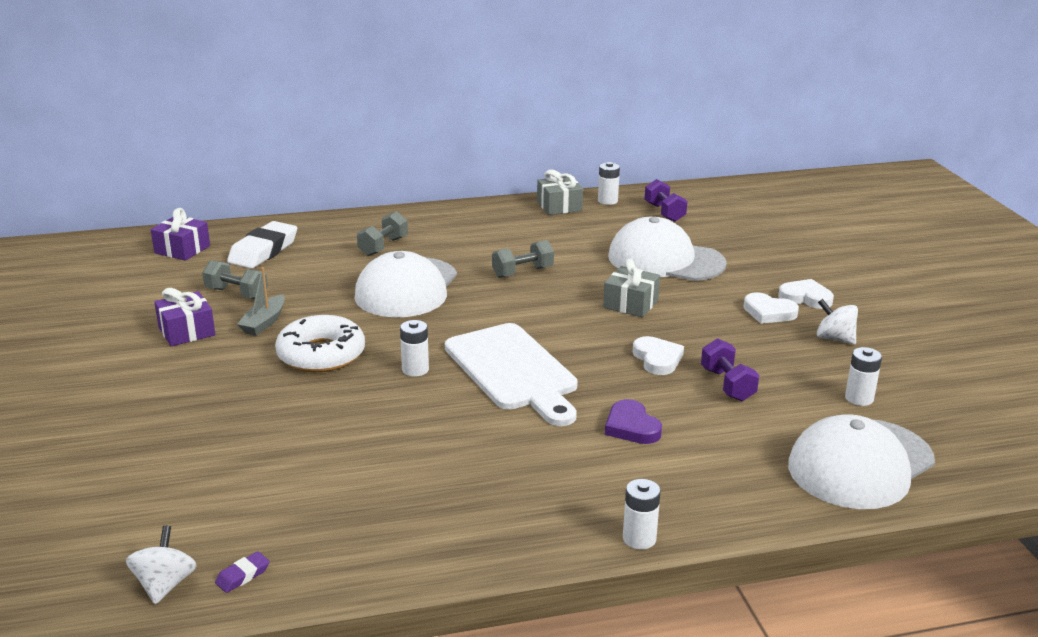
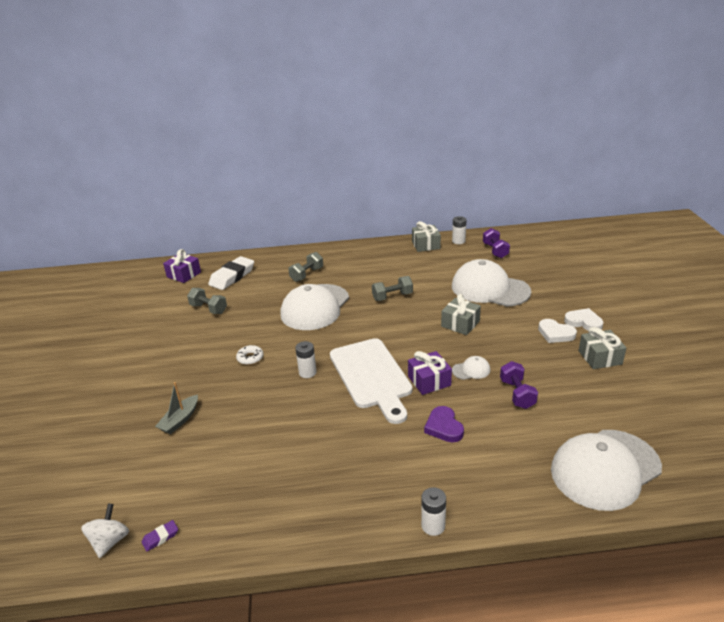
camera: 10 degrees right, 5 degrees up
purple gift [154,288,215,346] -> purple gift moved to [408,351,452,395]
grey boat [237,267,285,336] -> grey boat moved to [155,382,198,434]
white donut [275,315,365,372] -> white donut [236,345,264,365], size x0.47
white heart [633,336,684,375] -> white cap [452,356,490,380]
white spinning top [817,299,858,344] -> grey gift [579,327,627,369]
white battery [845,347,882,406] -> none

